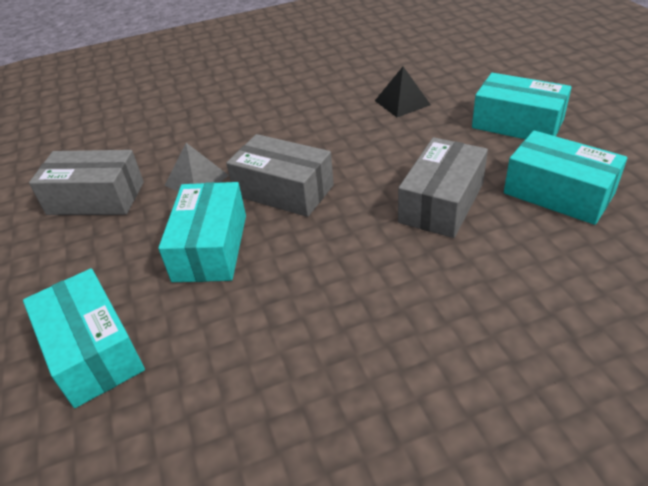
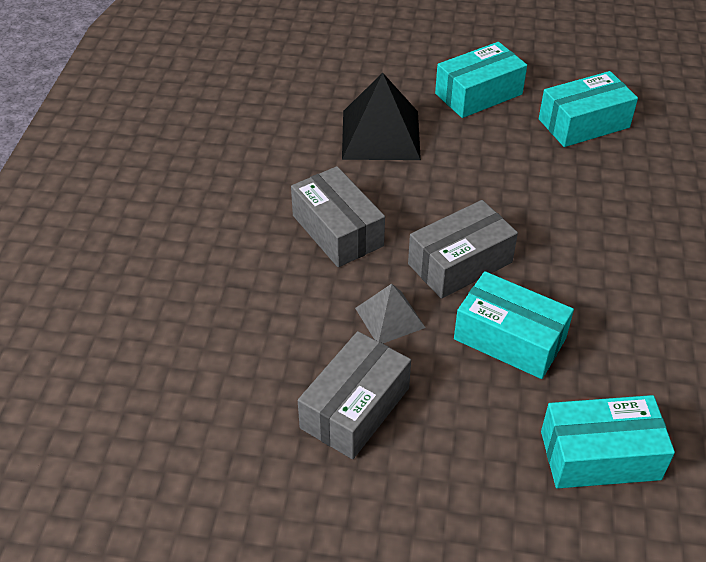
camera: 65 degrees left, 5 degrees up
black pyramid [375,67,431,117] -> black pyramid [342,73,421,160], size x1.75
grey box [398,137,488,238] -> grey box moved to [291,166,385,267]

